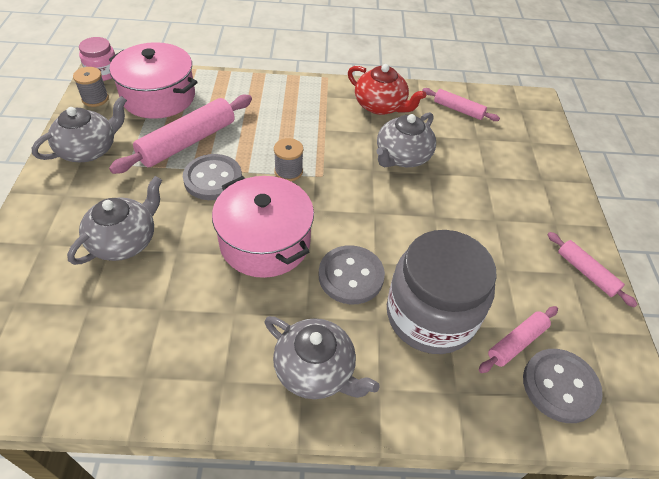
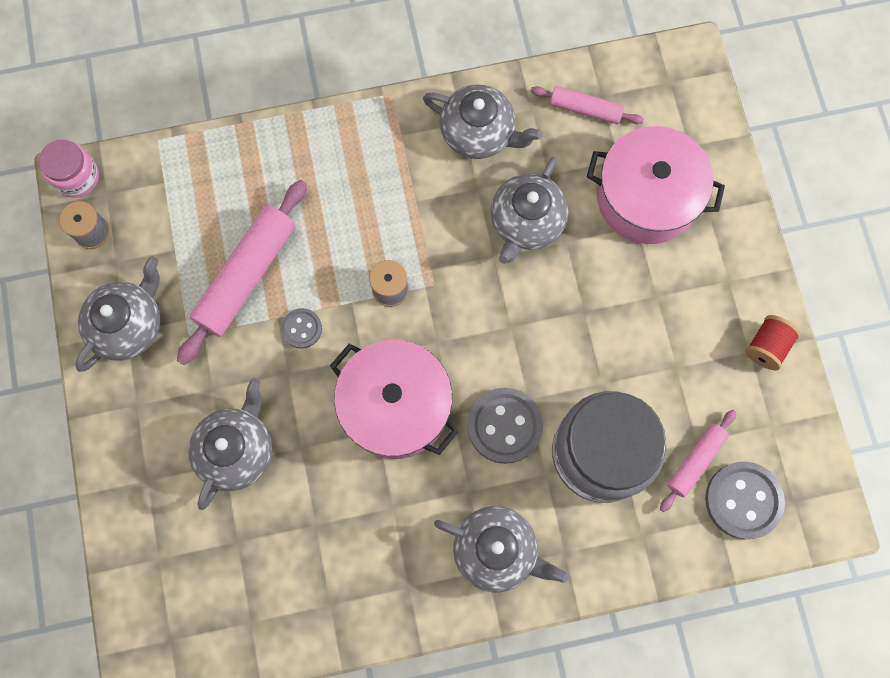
camera: 10 degrees left, 25 degrees up
pink pot [109,42,198,119] -> pink pot moved to [587,126,725,244]
grey button [183,154,242,200] -> grey button [281,308,322,349], size x0.55
red teapot [348,64,426,115] -> grey teapot [423,84,542,159]
pink rolling pin [547,232,638,308] -> red spool [745,315,800,370]

